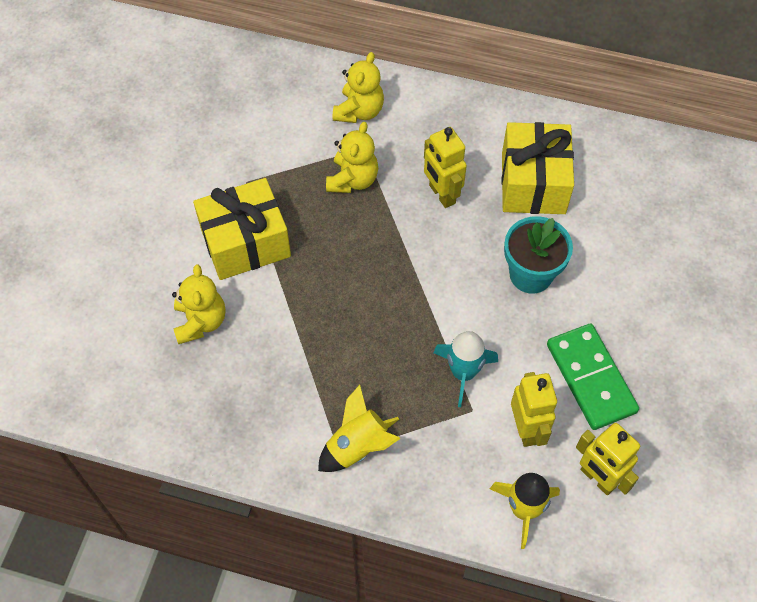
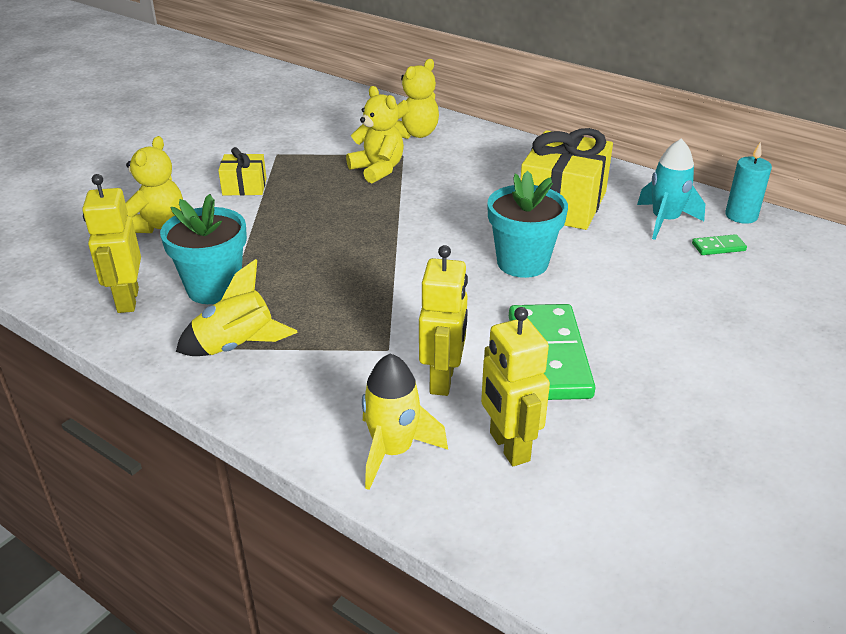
camera: 20 degrees right, 25 degrees down
yellow gift [193,178,291,280] -> yellow gift [218,147,267,195], size x0.51
yellow teddy bear [326,122,378,193] -> yellow teddy bear turned 75 degrees counterclockwise [346,86,404,183]
yellow robot [424,127,467,208] -> yellow robot moved to [82,174,141,313]
turquoise rocket [433,331,498,407] -> turquoise rocket moved to [637,138,705,240]
none -> turquoise flower pot [160,194,247,304]
none -> green domino [692,234,747,255]
none -> turquoise candle [725,142,772,224]

